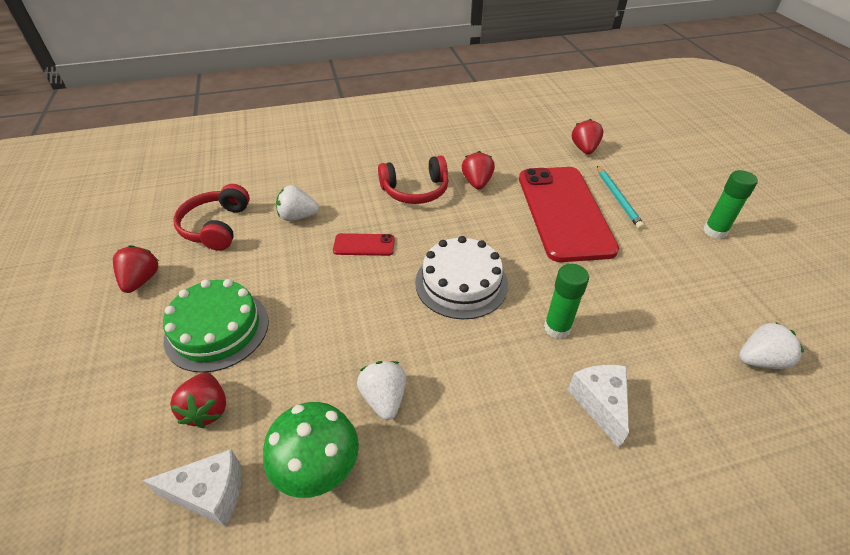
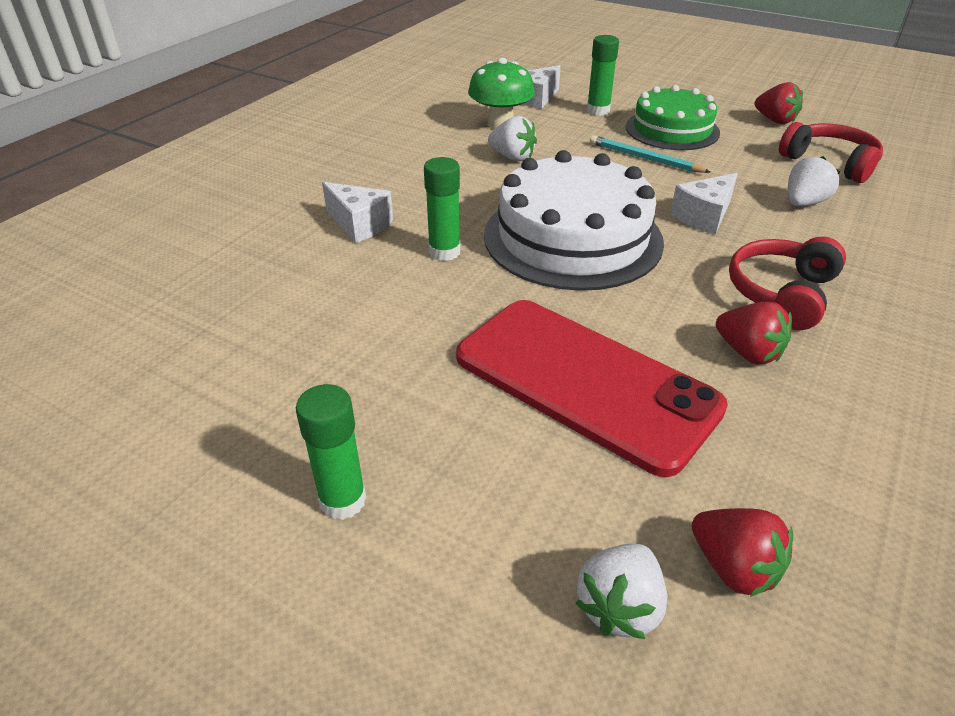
camera: 135 degrees right, 5 degrees down
red strawberry [170,372,226,428] -> green glue stick [587,35,619,116]
red phone [333,233,395,256] -> white cheese [670,173,738,235]
white cake [415,236,508,319] -> white cake [484,150,664,291], size x1.52
turquoise pencil [597,166,645,229] -> turquoise pencil moved to [590,135,710,173]
white strawberry [739,322,804,369] -> white strawberry moved to [575,544,667,639]

